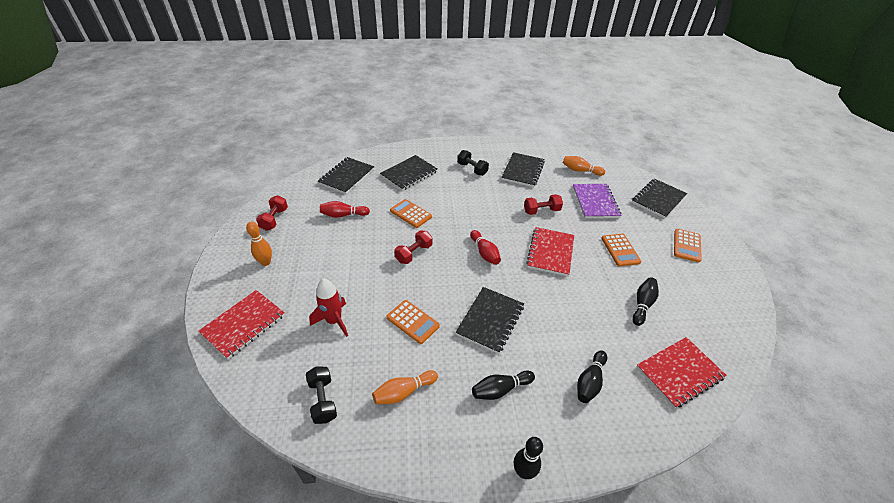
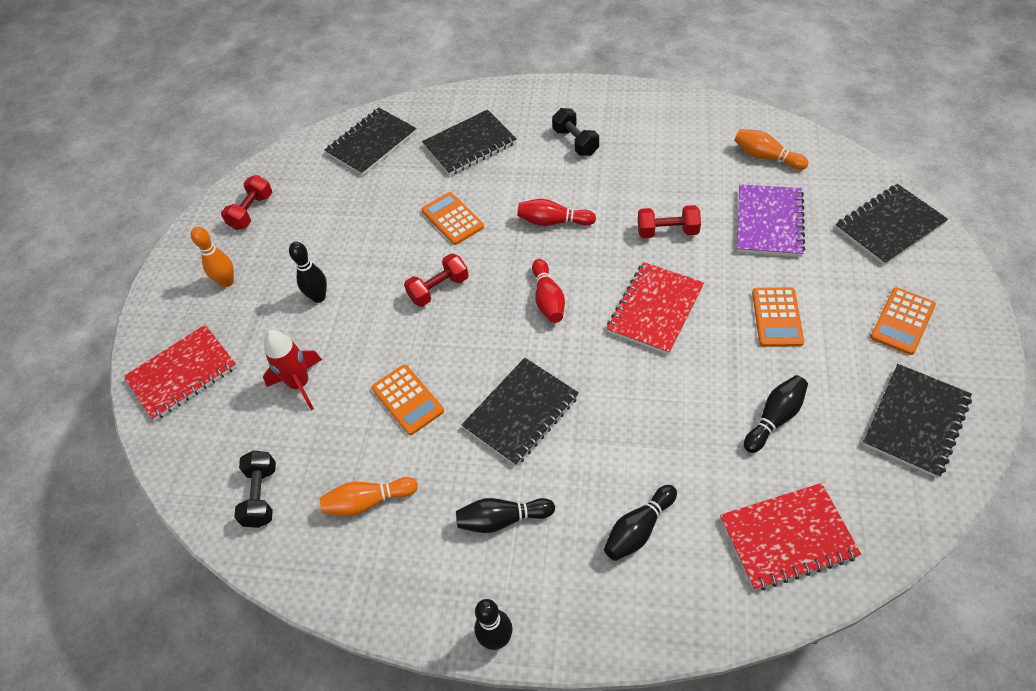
camera: 20 degrees right, 10 degrees up
red bowling pin [320,201,370,218] -> red bowling pin moved to [517,199,596,226]
black notebook [501,152,545,187] -> black notebook moved to [863,364,972,478]
none -> black bowling pin [289,242,327,303]

